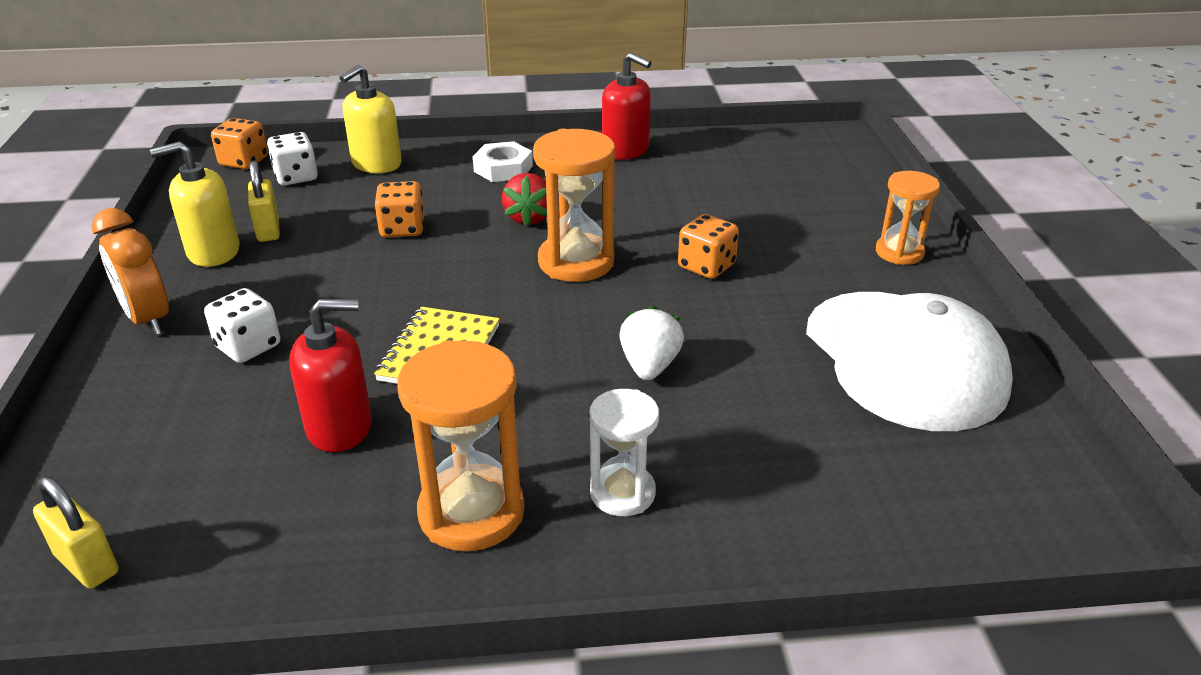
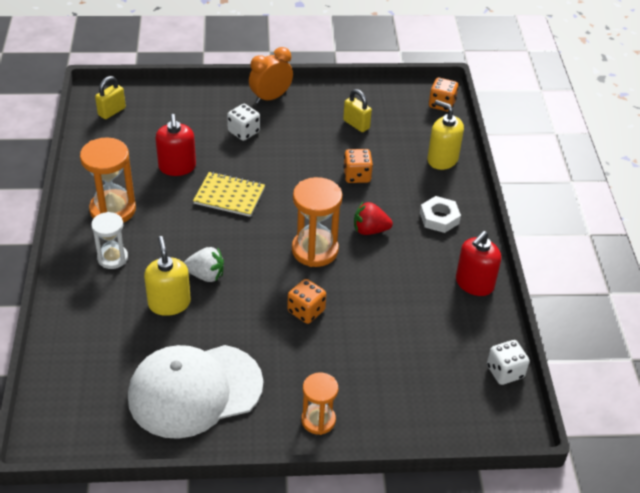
camera: 90 degrees right, 10 degrees up
yellow soap dispenser [150,141,240,267] -> yellow soap dispenser moved to [144,236,191,316]
yellow padlock [248,160,280,242] -> yellow padlock turned 60 degrees clockwise [343,89,372,132]
white dice [267,132,318,185] -> white dice moved to [487,340,530,385]

